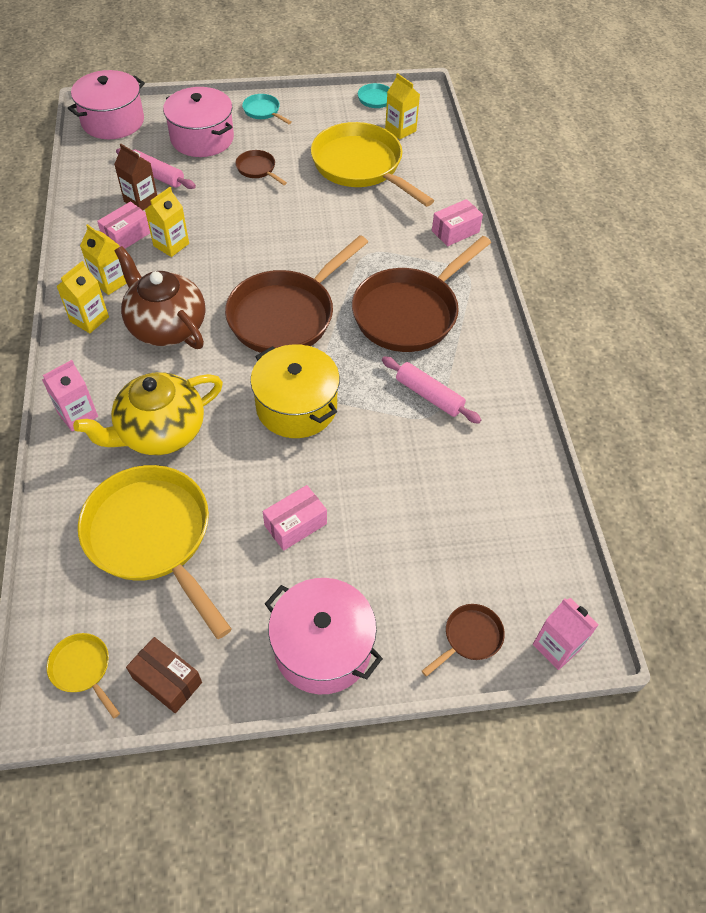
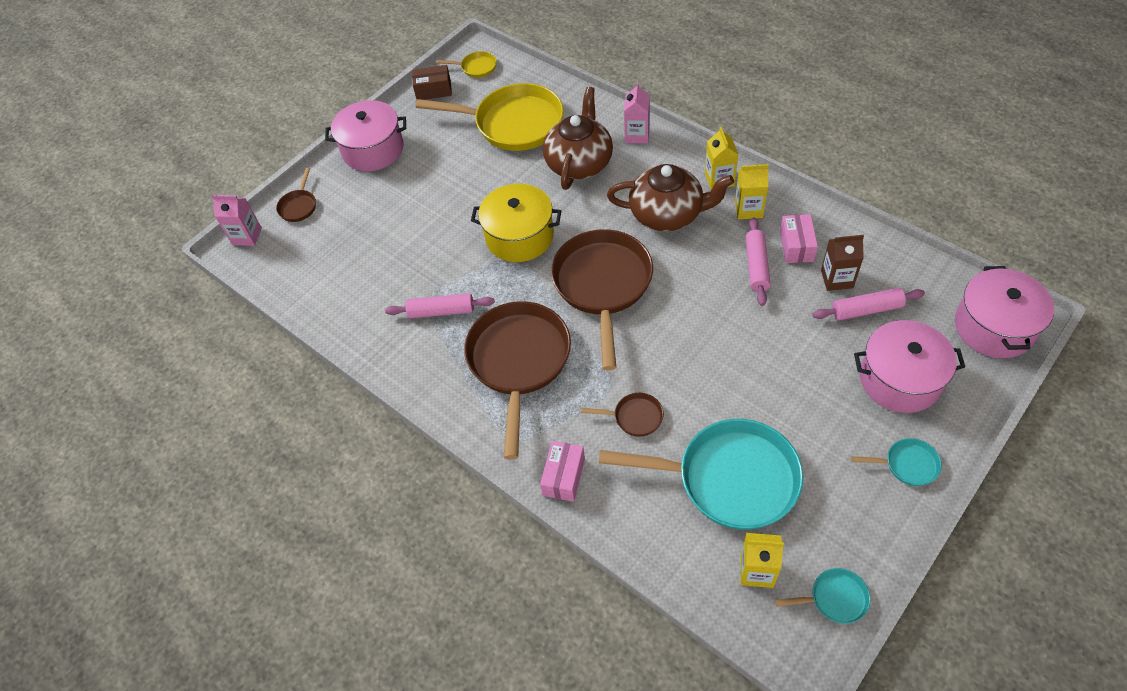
camera: 145 degrees right, 0 degrees up
yellow teapot [73,372,223,455] -> brown teapot [543,87,613,190]
yellow carton [145,187,189,257] -> pink rolling pin [746,218,771,306]
brown pan [235,150,287,185] -> brown pan moved to [581,393,664,437]
pink box [263,485,327,551] -> none
yellow pan [311,122,434,207] -> turquoise pan [599,419,803,530]

